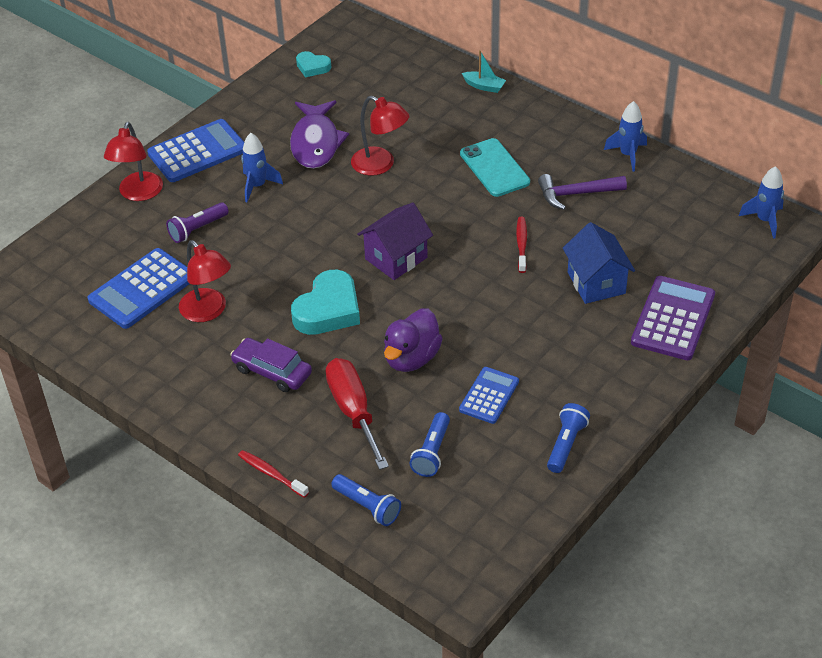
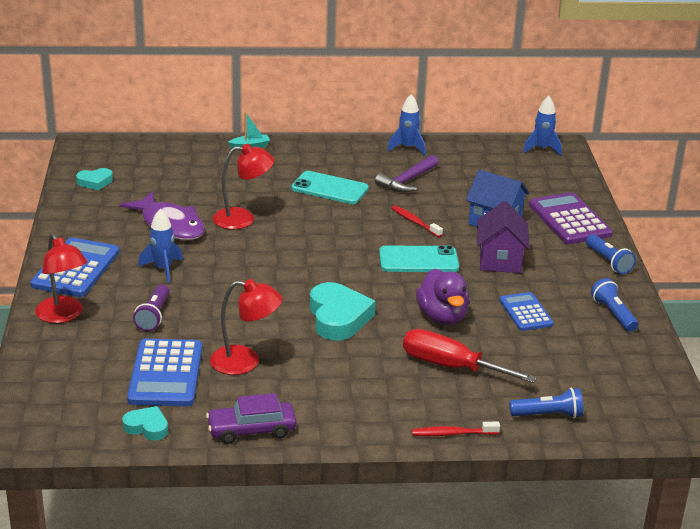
camera: 45 degrees left, 15 degrees down
purple car [230,338,312,392] -> purple car moved to [206,393,296,444]
purple house [357,202,433,280] -> purple house moved to [477,201,530,273]
blue flashlight [409,412,450,477] -> blue flashlight moved to [586,234,636,274]
none -> turquoise heart [122,406,168,441]
none -> turquoise phone [379,245,459,272]

